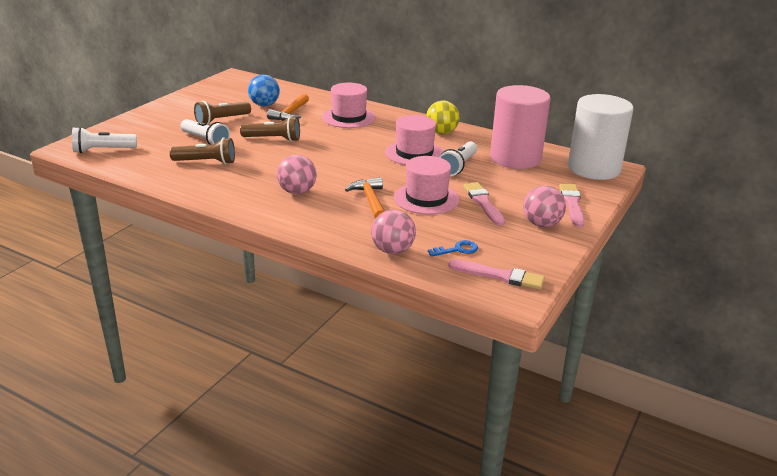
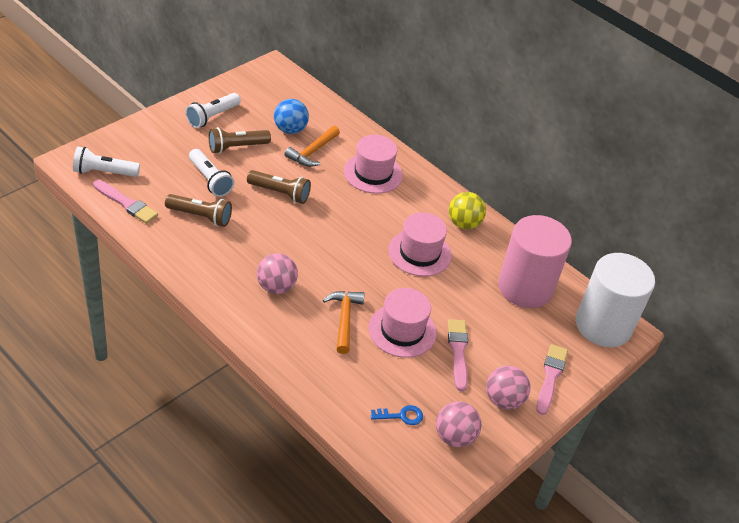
camera: 10 degrees right, 15 degrees up
pink ball [371,210,416,254] -> pink ball moved to [436,401,481,447]
white flashlight [439,141,477,176] -> white flashlight moved to [185,93,241,128]
pink brush [448,259,545,290] -> pink brush moved to [93,180,158,224]

